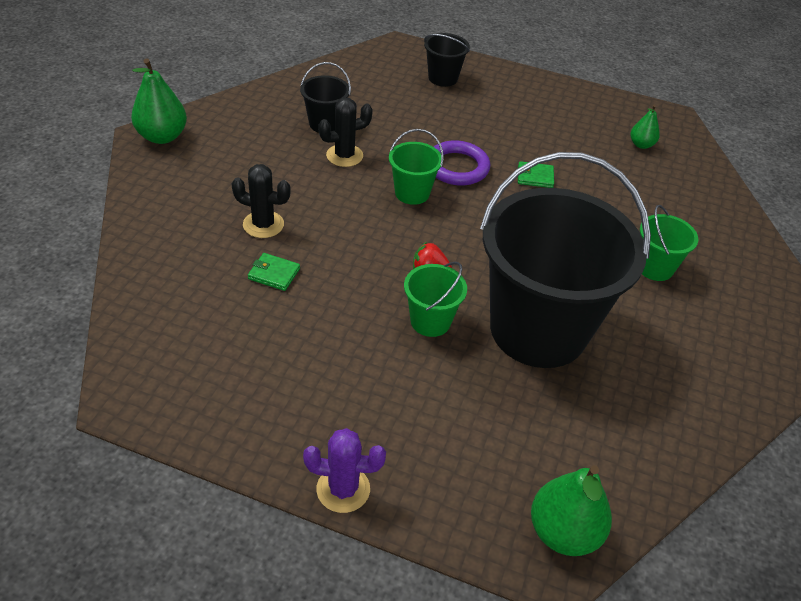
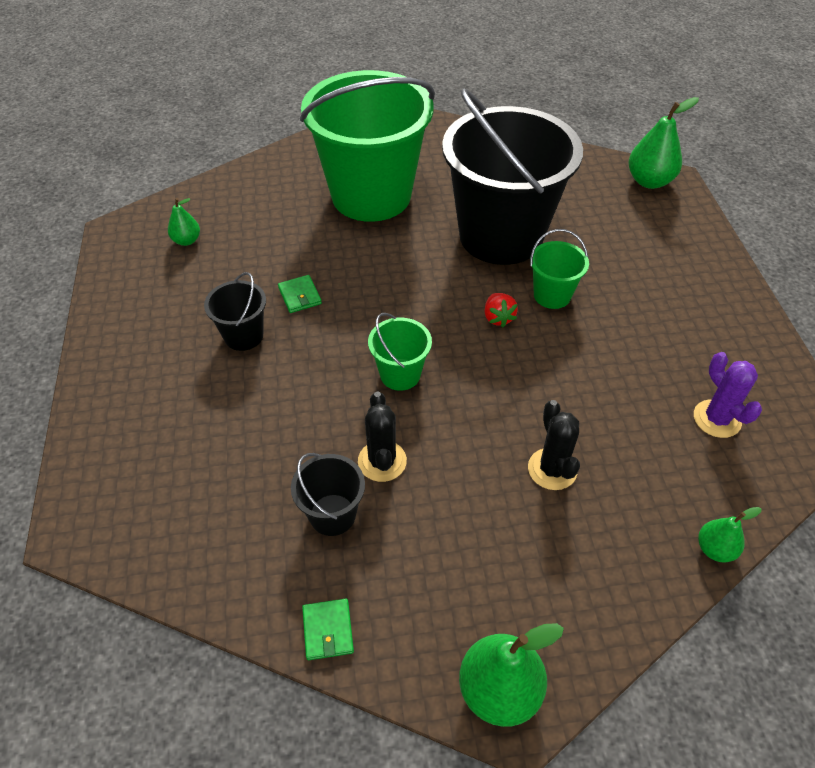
camera: 115 degrees left, 5 degrees up
green wallet [248,253,300,291] -> green wallet moved to [302,599,354,660]
purple cactus [303,428,386,513] -> purple cactus moved to [694,352,762,438]
black cactus [318,97,373,167] -> black cactus turned 45 degrees clockwise [358,392,407,482]
black bucket [424,33,470,87] -> black bucket moved to [204,272,266,351]
purple ring [434,140,490,186] -> none
green bucket [640,205,699,281] -> green bucket [300,70,435,222], size x2.41
none -> green pear [698,507,762,563]

